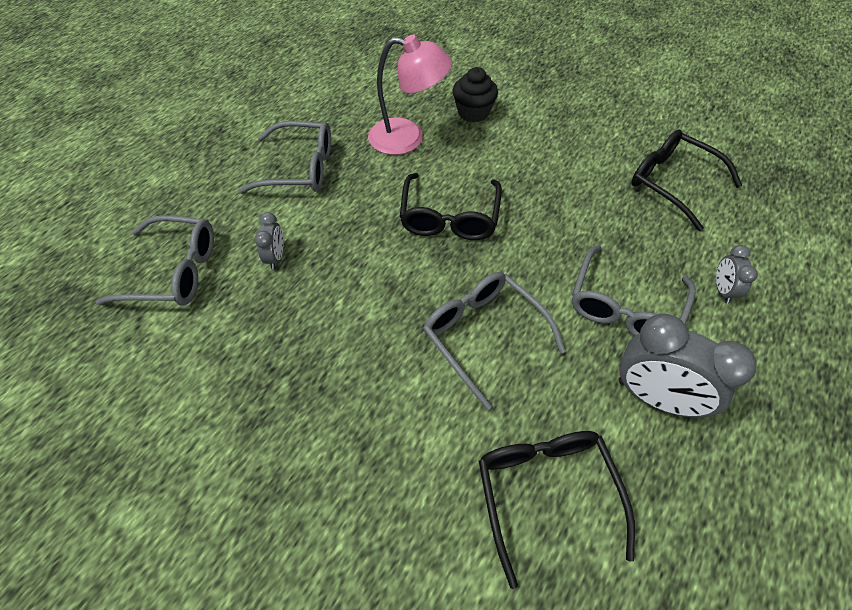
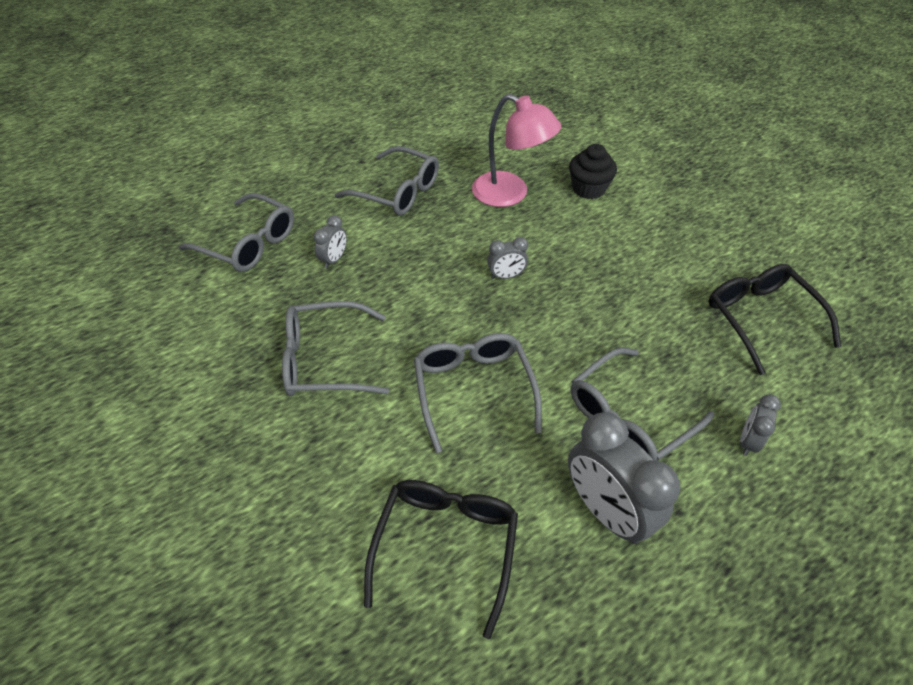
camera: 25 degrees right, 5 degrees down
black glasses [400,173,502,240] -> grey clock [487,237,528,279]
none -> grey glasses [282,301,389,396]

